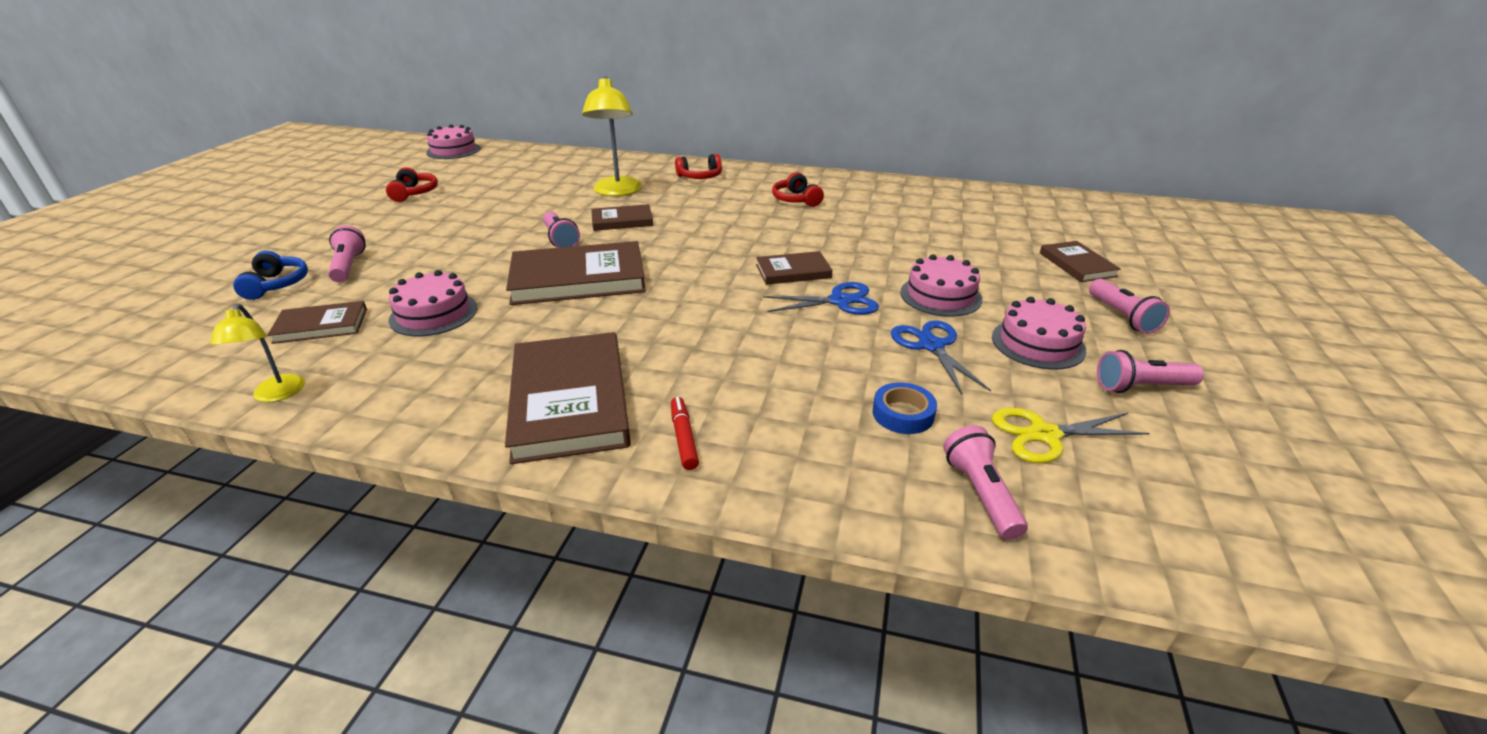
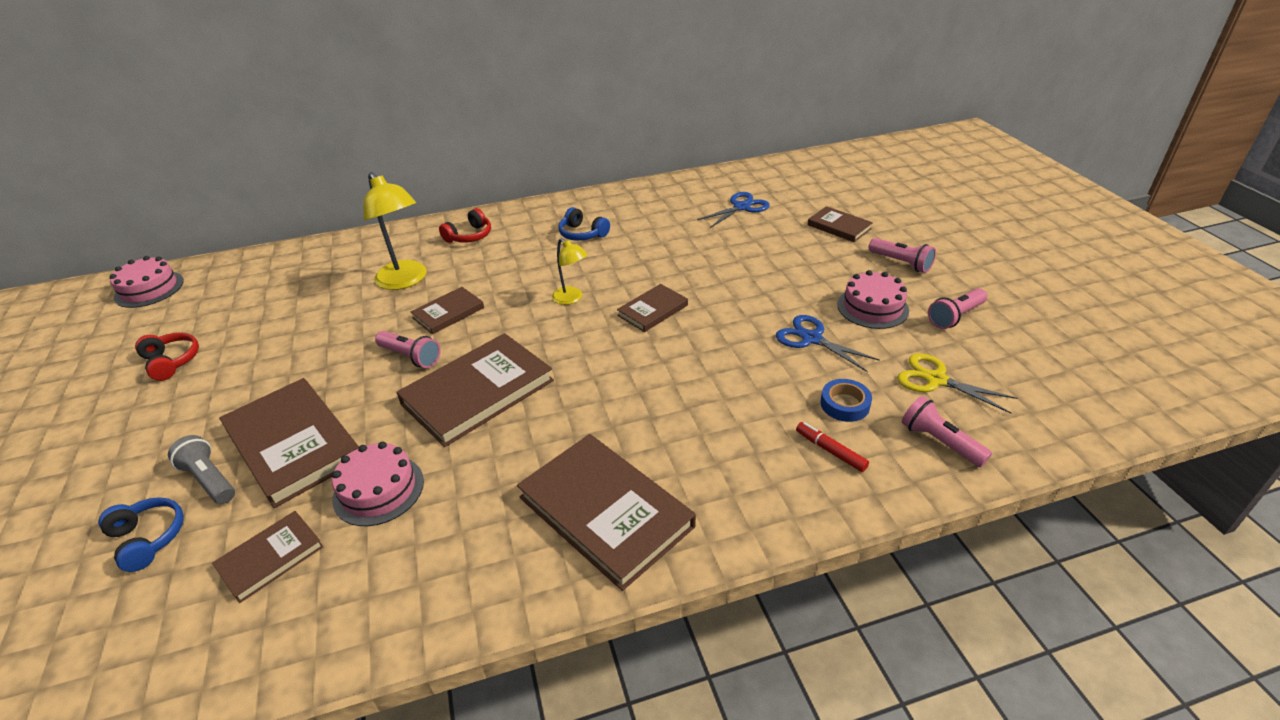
camera: 30 degrees left, 5 degrees up
yellow lamp [210,304,305,402] -> yellow lamp moved to [552,238,588,305]
pink flashlight [328,225,366,282] -> grey flashlight [168,435,235,504]
red marker [671,397,699,470] -> red marker moved to [796,422,869,472]
blue scissors [763,282,879,315] -> blue scissors moved to [697,192,770,228]
red headphones [772,172,824,207] -> blue headphones [558,207,610,241]
pink cake [900,254,982,317] -> none
yellow scissors [992,408,1150,463] -> yellow scissors turned 75 degrees clockwise [897,353,1018,413]
none -> brown book [219,378,359,508]

